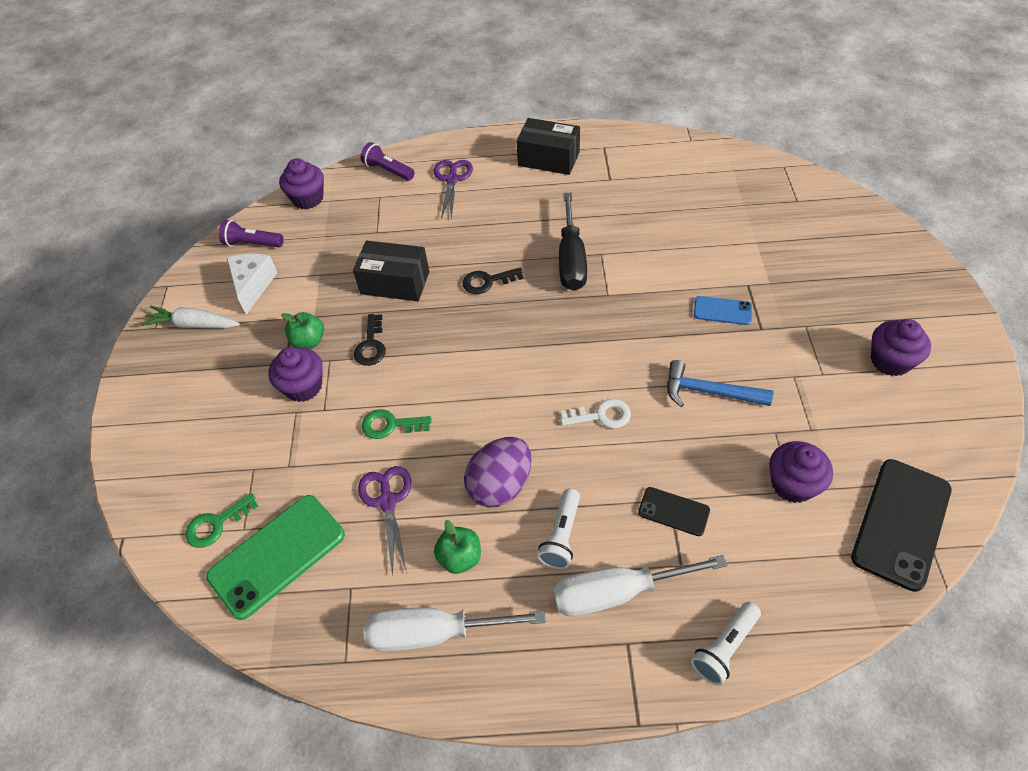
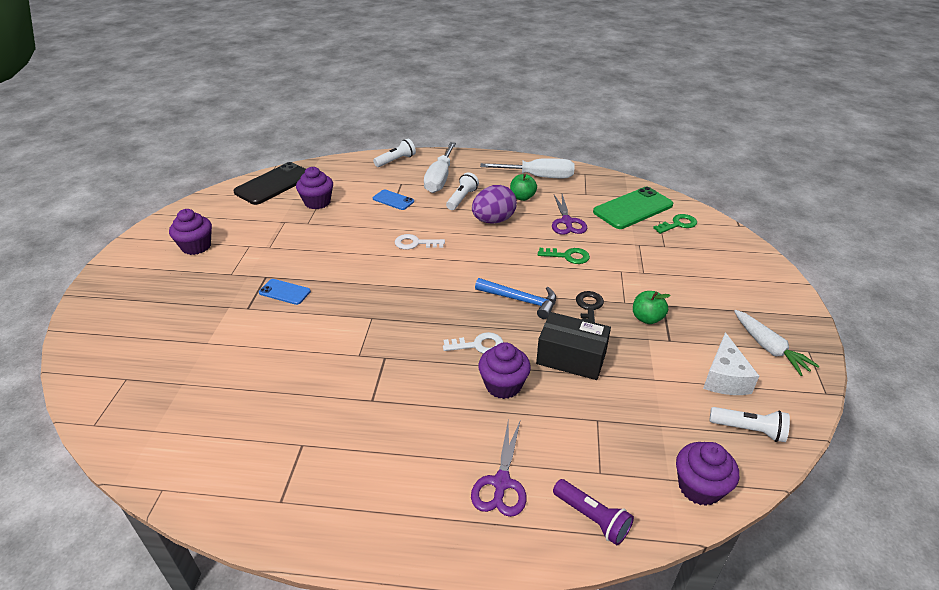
camera: 175 degrees left, 15 degrees down
white carrot [140,306,240,328] -> white carrot turned 45 degrees clockwise [734,310,819,376]
purple flashlight [219,220,284,247] -> white flashlight [710,407,790,442]
purple cupcake [268,347,323,402] -> purple cupcake moved to [478,342,531,399]
black key [462,268,523,294] -> white key [443,332,504,354]
black box [516,118,580,175] -> none
white screwdriver [553,555,727,616] -> white screwdriver turned 105 degrees clockwise [424,142,456,193]
black screwdriver [559,193,587,291] -> none
black phone [638,487,710,536] -> blue phone [373,189,414,210]
blue hammer [667,360,773,407] -> blue hammer moved to [475,278,556,319]

